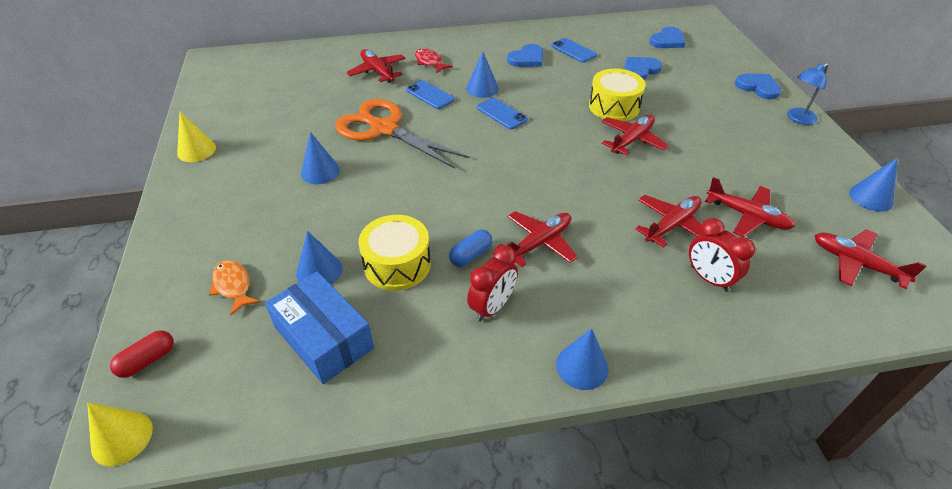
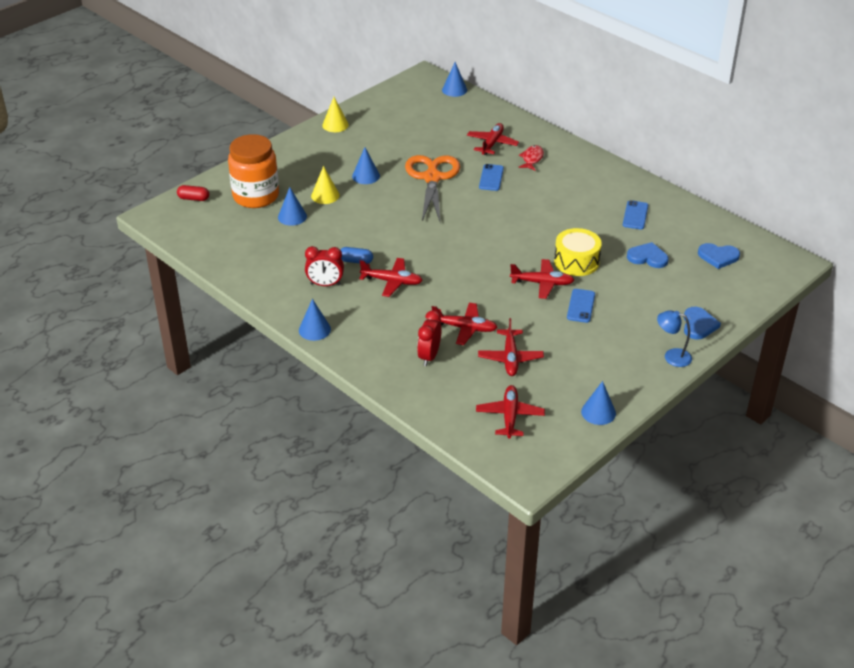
camera: 55 degrees right, 5 degrees down
yellow cone [87,403,153,466] -> yellow cone moved to [311,166,340,204]
orange fish [209,260,260,316] -> orange jar [228,134,279,208]
blue box [265,271,374,384] -> none
yellow drum [359,215,431,291] -> none
blue cone [466,51,499,98] -> blue cone moved to [442,62,467,97]
blue phone [477,98,528,129] -> blue phone moved to [567,289,595,323]
blue heart [507,44,543,67] -> none

